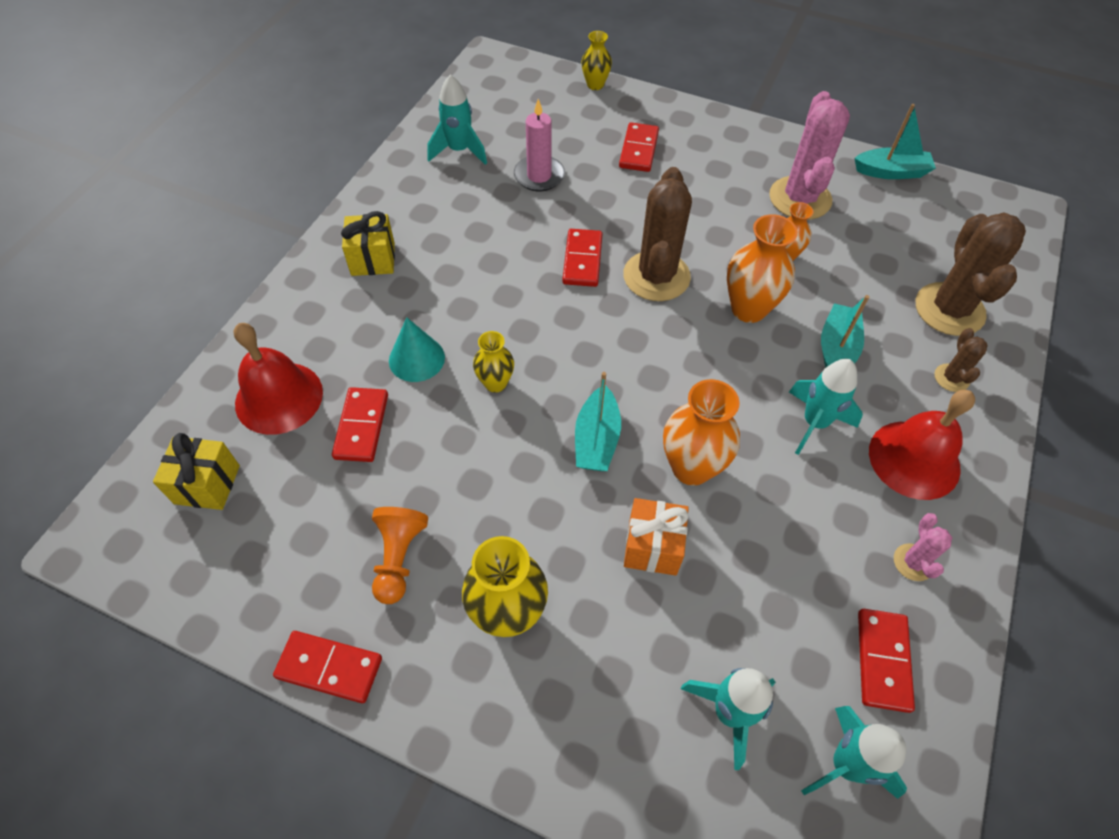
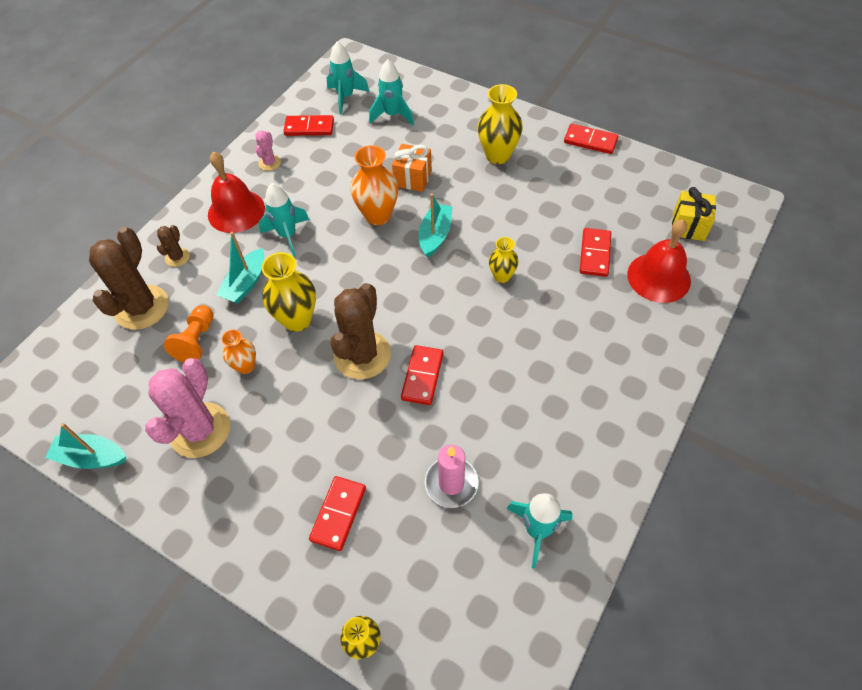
camera: 170 degrees left, 0 degrees up
yellow gift [341,211,395,276] -> none
orange pawn [372,507,428,604] -> orange pawn moved to [164,305,214,362]
turquoise cone [389,317,445,382] -> none
orange vase [727,214,798,323] -> yellow vase [262,252,316,332]
red domino [858,609,915,713] -> red domino turned 75 degrees clockwise [283,115,334,136]

